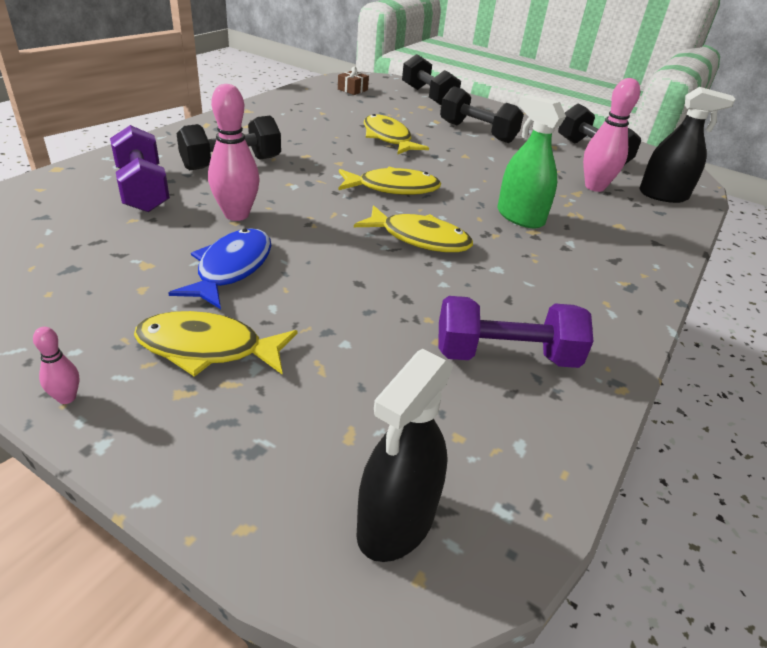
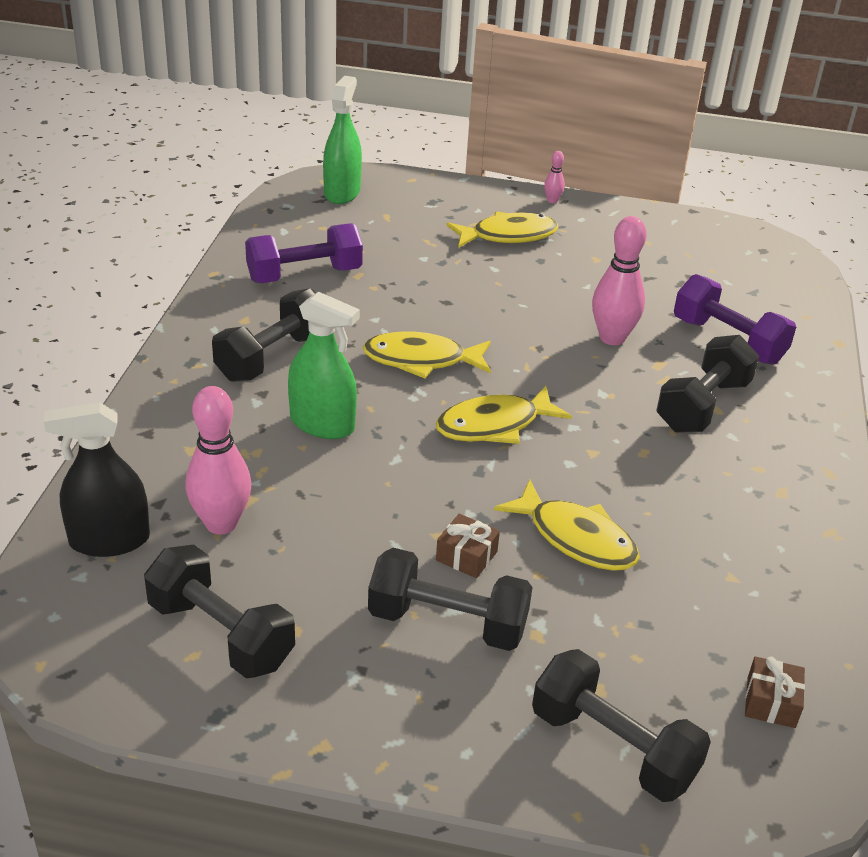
camera: 160 degrees right, 0 degrees up
blue fish [168,228,271,309] -> none
black spray bottle [356,349,453,562] -> green spray bottle [323,76,362,204]
none -> black dumbbell [212,288,316,382]
none -> brown gift [436,514,500,578]

